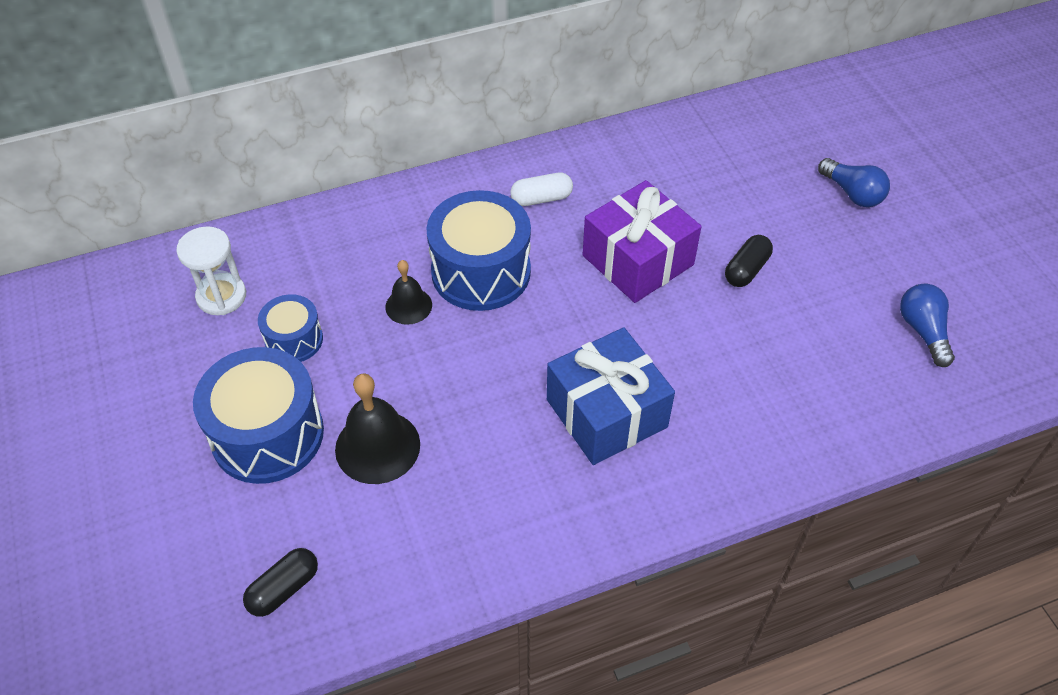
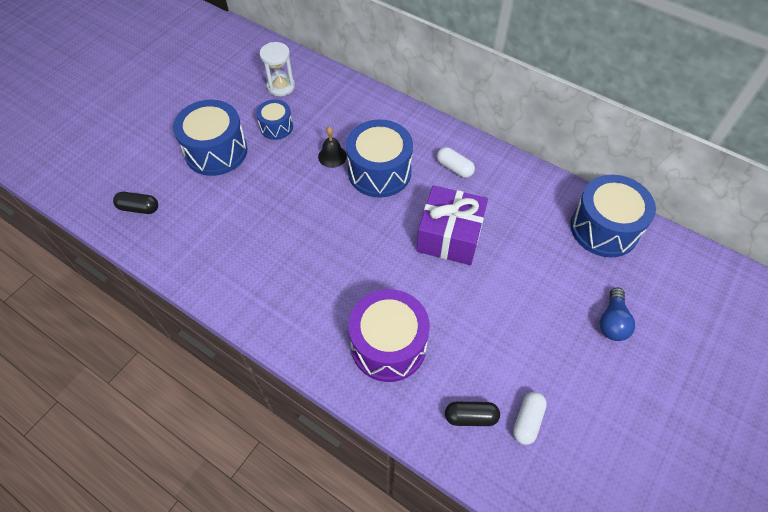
camera: 55 degrees right, 5 degrees up
black bell [335,374,420,484] -> none
blue gift [547,327,675,465] -> none
black capsule [725,235,773,287] -> black capsule moved to [445,402,500,426]
blue light bulb [900,283,955,367] -> white capsule [513,392,547,445]
none -> purple drum [349,289,430,382]
none -> blue drum [570,175,656,258]

